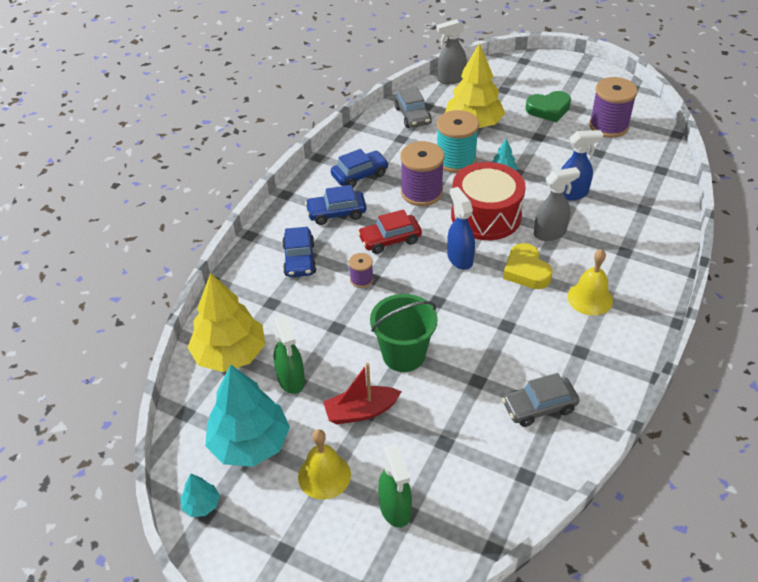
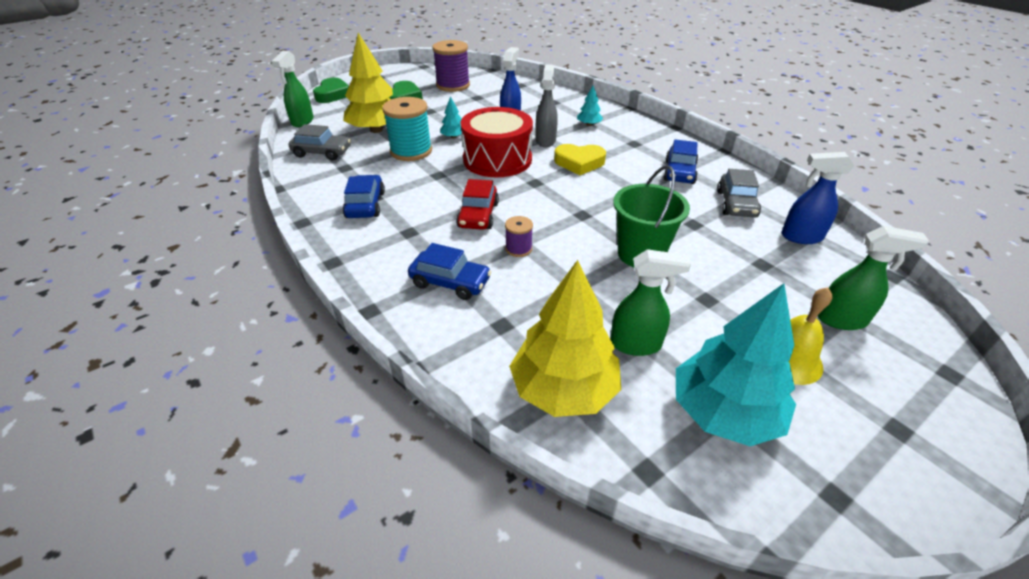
camera: 65 degrees left, 5 degrees down
turquoise tree [180,474,220,517] -> turquoise tree moved to [577,86,603,126]
blue car [305,185,366,225] -> blue car moved to [663,139,698,184]
red boat [323,363,402,424] -> none
purple spool [400,141,444,206] -> none
grey spray bottle [436,19,467,84] -> green spray bottle [271,51,314,127]
blue spray bottle [447,187,475,270] -> blue spray bottle moved to [781,152,854,244]
yellow bell [567,249,613,316] -> none
none -> green heart [313,78,349,103]

